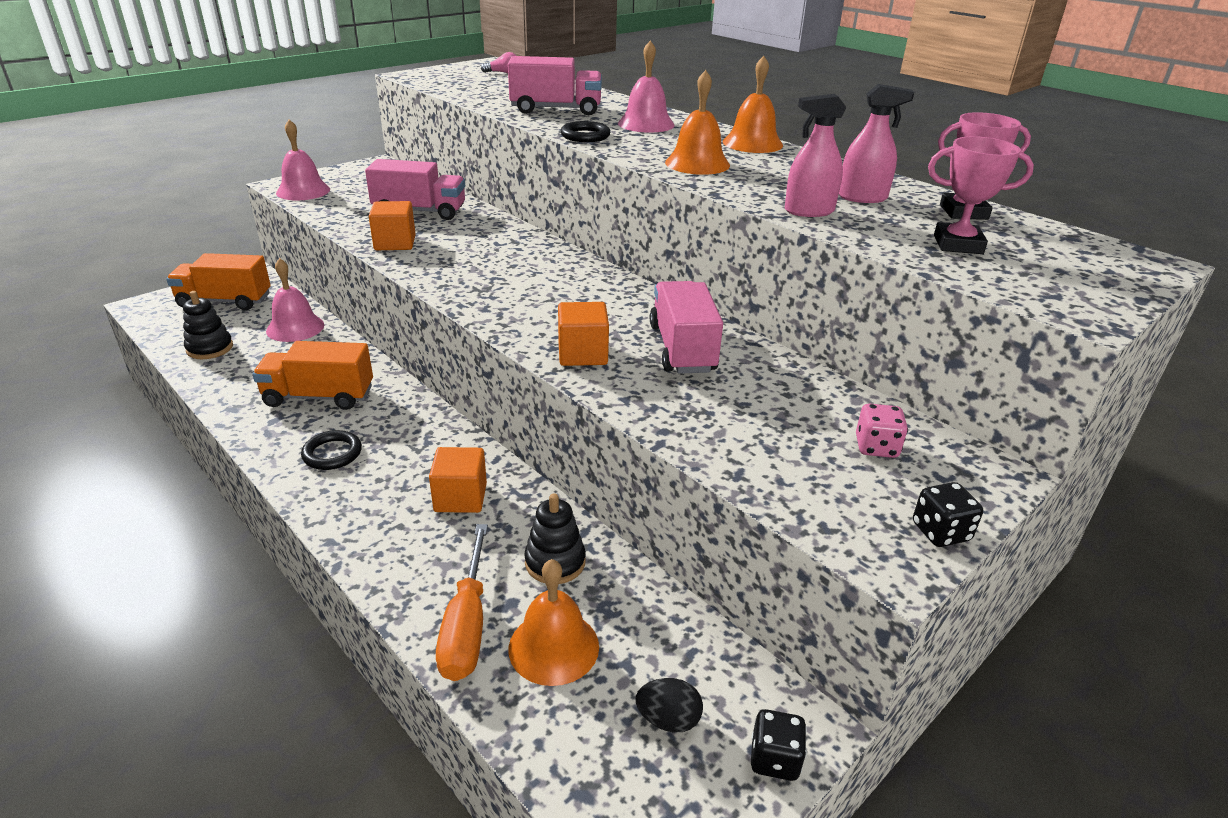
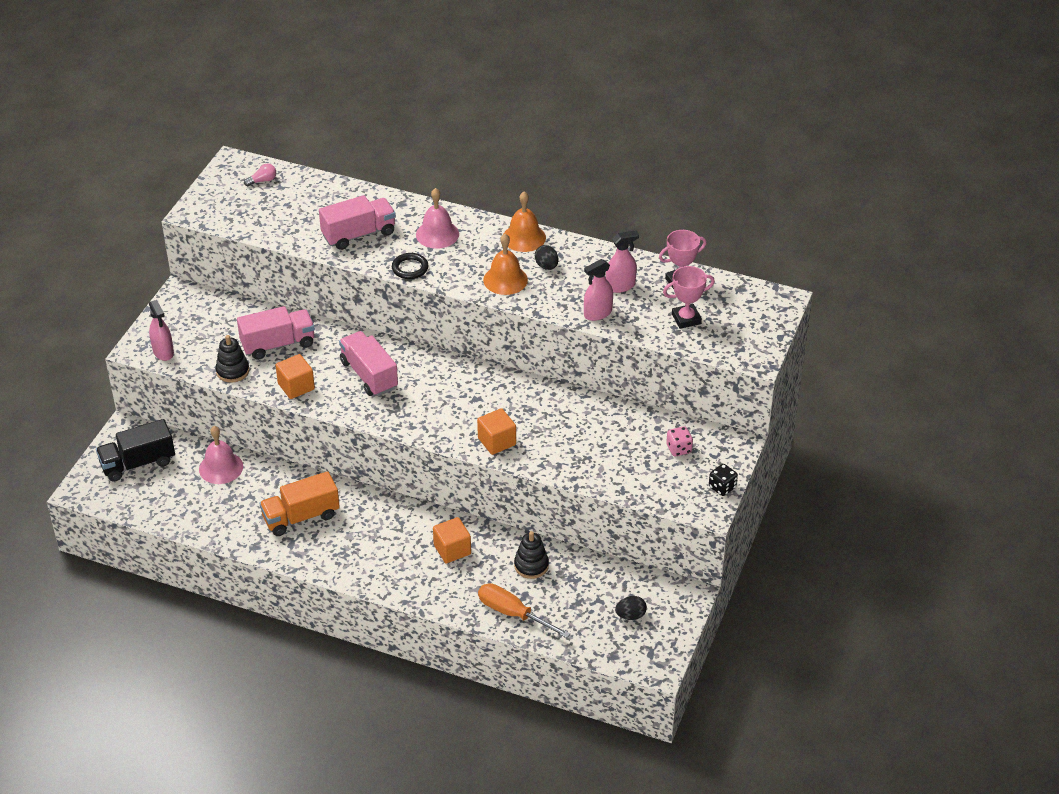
camera: 25 degrees left, 10 degrees up
orange truck [166,253,271,310] -> black truck [96,419,175,482]
black stacking toy [183,291,233,359] -> black stacking toy moved to [216,335,249,383]
pink bell [276,120,330,200] -> pink spray bottle [149,300,174,361]
black ring [301,430,362,470] -> none
orange screwdriver [436,524,488,681] -> orange screwdriver turned 150 degrees clockwise [478,583,570,638]
orange bell [508,559,599,686] -> none
pink truck [650,281,723,374] -> pink truck moved to [339,331,398,396]
black dice [751,709,807,781] -> none
none -> black egg [535,245,559,270]

